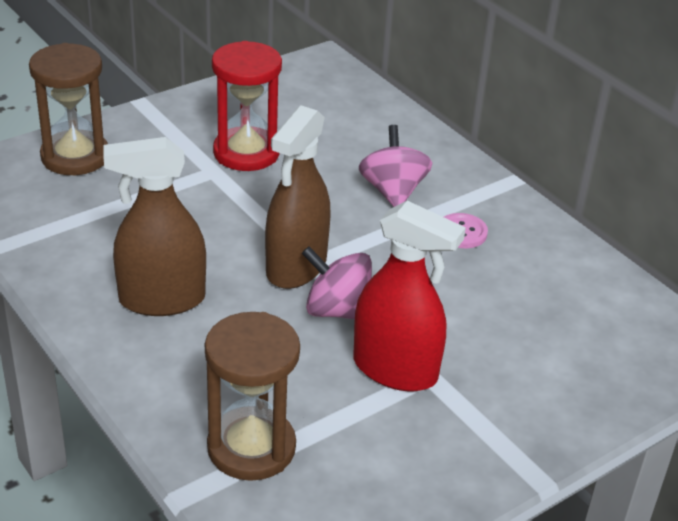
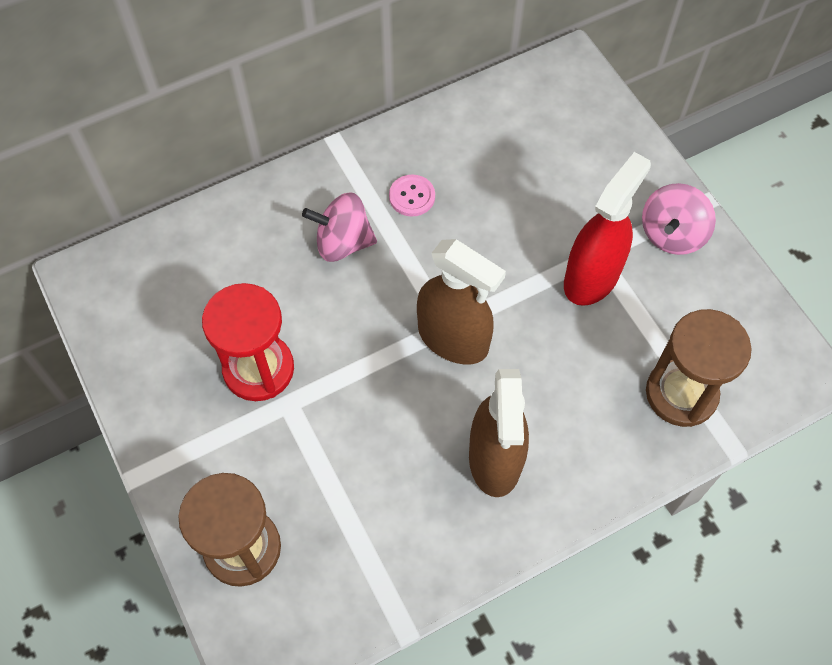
camera: 80 degrees left, 25 degrees up
pink spinning top [302,247,372,319] -> pink spinning top moved to [642,183,716,255]

